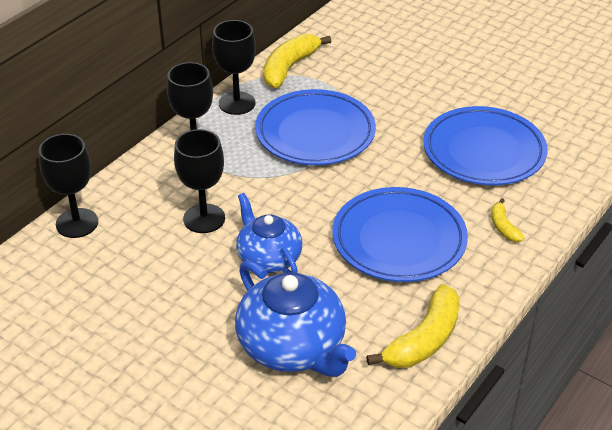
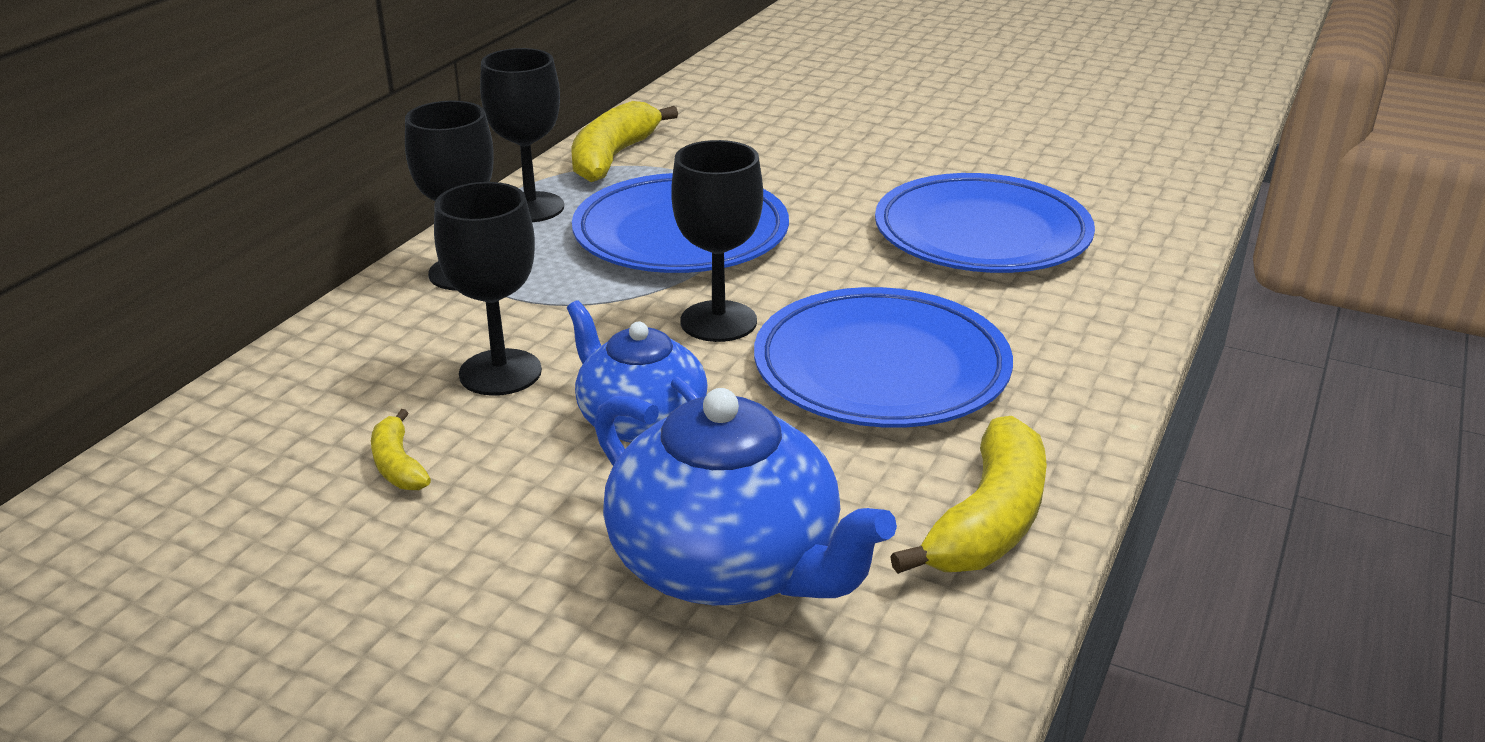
camera: 10 degrees left, 10 degrees down
black goblet [39,134,98,238] -> black goblet moved to [671,140,763,342]
yellow banana [491,198,524,242] -> yellow banana moved to [371,409,431,490]

